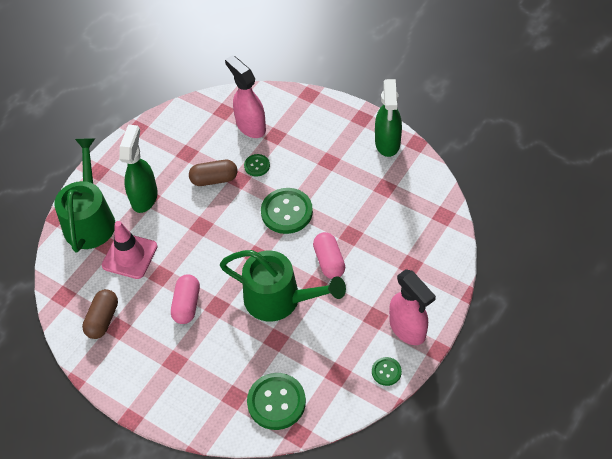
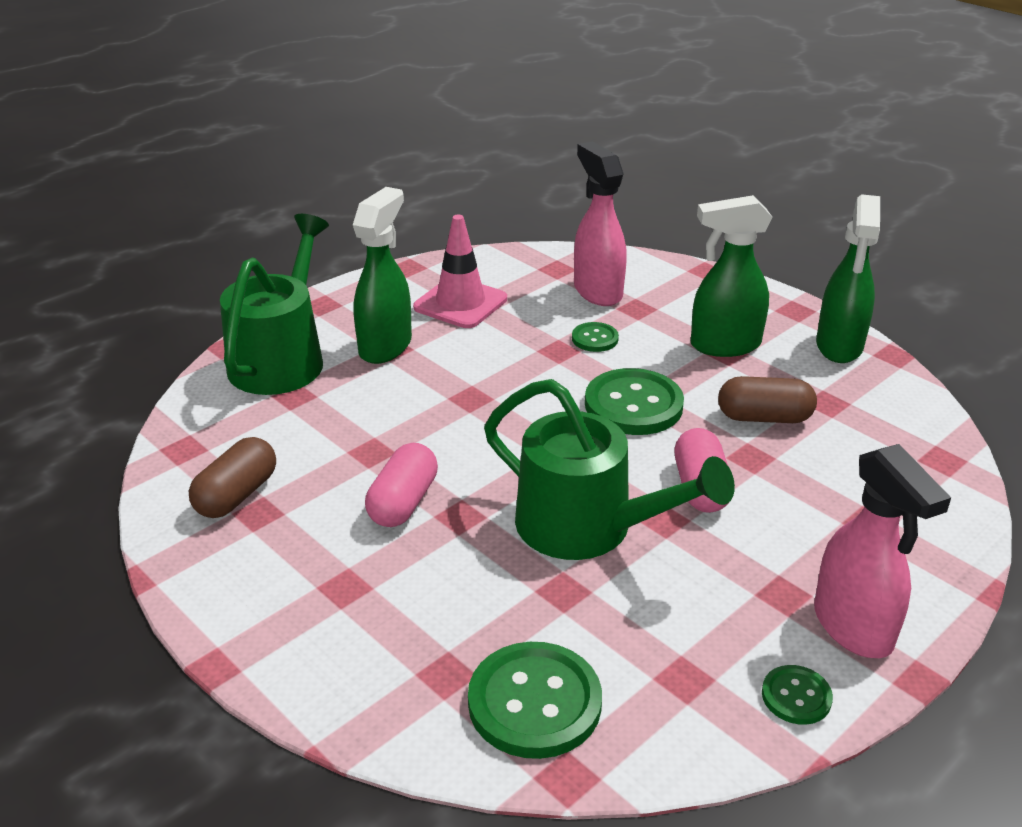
camera: 10 degrees right, 20 degrees down
pink traffic cone [102,221,158,279] -> pink traffic cone moved to [413,215,507,328]
brown capsule [189,160,237,186] -> brown capsule moved to [718,376,817,423]
none -> green spray bottle [691,195,772,357]

